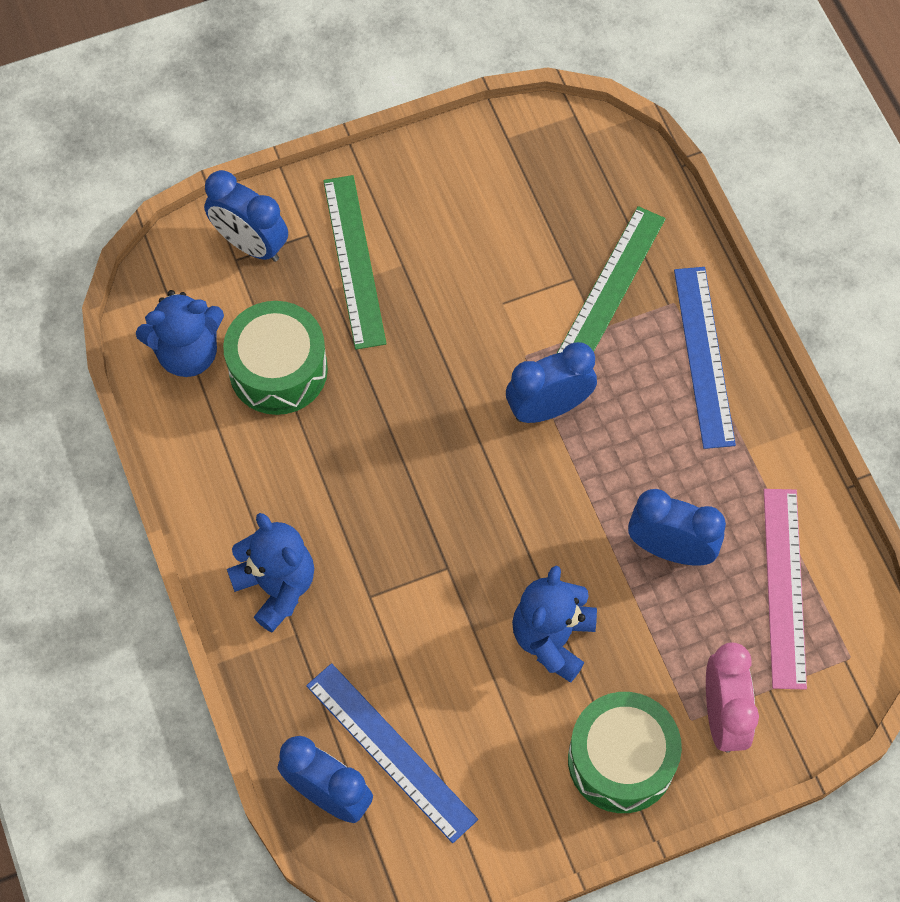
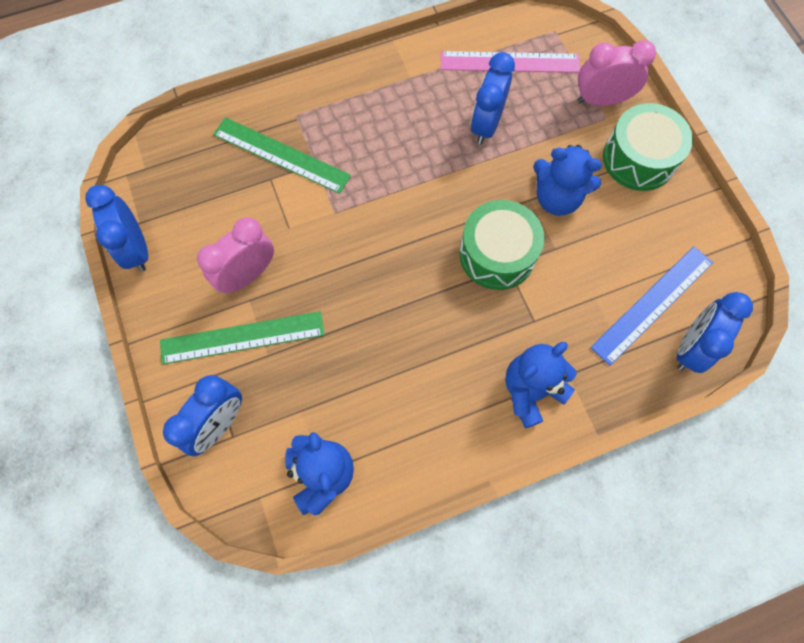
camera: 90 degrees left, 5 degrees up
green drum [223,301,328,415] -> green drum moved to [459,200,544,290]
blue clock [506,342,597,423] -> blue clock moved to [85,185,148,272]
blue ruler [674,267,736,449] -> none
none -> pink clock [197,217,274,293]

